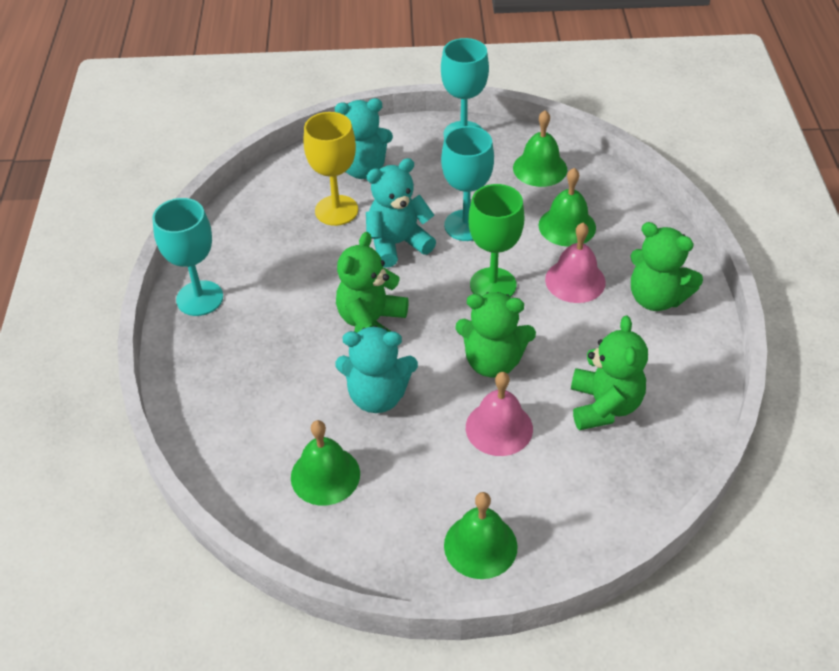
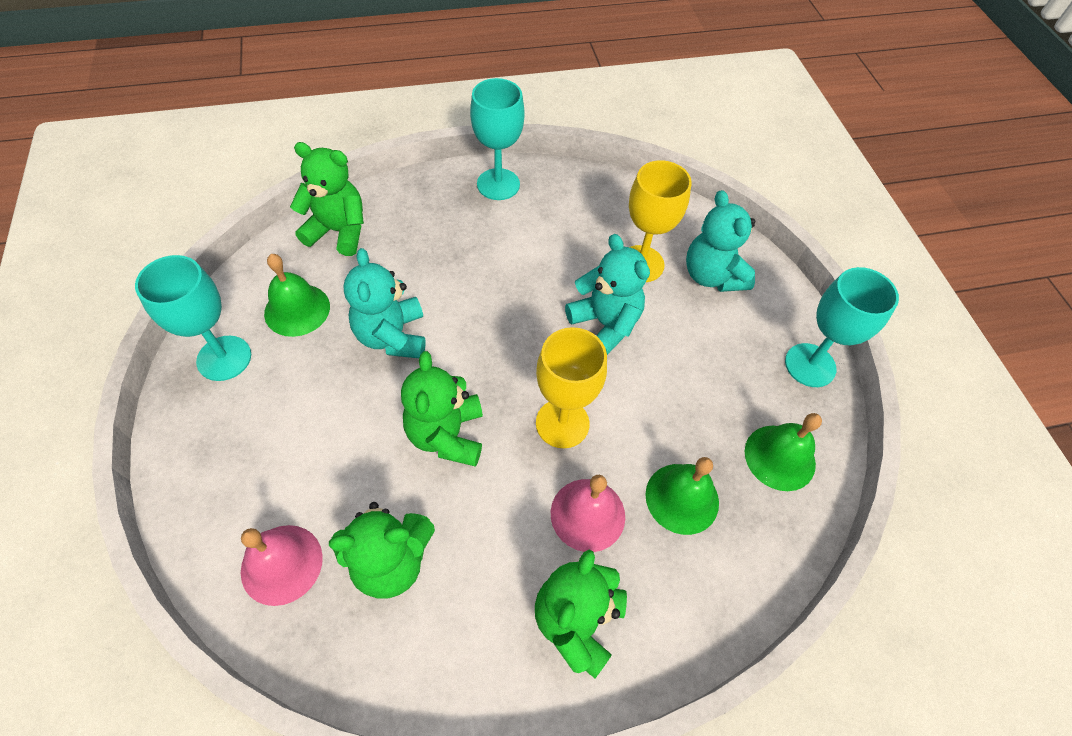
camera: 75 degrees right, 10 degrees up
green teddy bear [336,232,409,333] -> green teddy bear moved to [290,142,364,256]
turquoise goblet [441,126,494,241] -> turquoise goblet moved to [135,255,251,381]
green bell [444,492,518,579] -> none
pink bell [466,372,533,456] -> pink bell moved to [241,525,323,606]
green goblet [469,184,525,297] -> yellow goblet [536,327,607,448]

